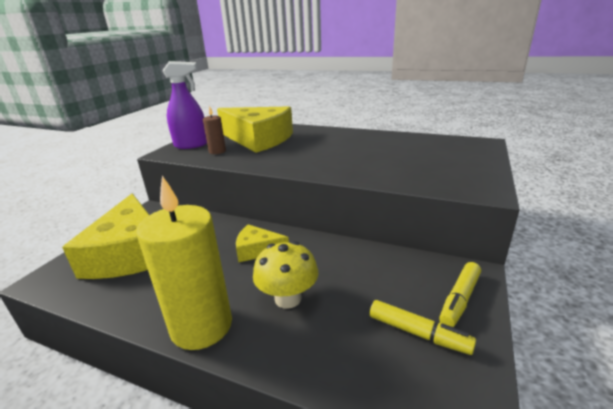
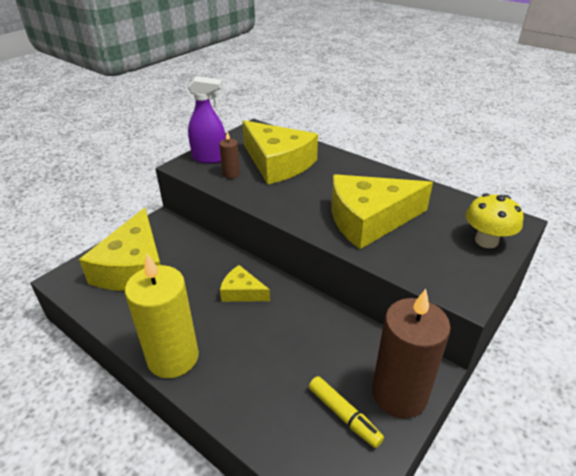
camera: 15 degrees right, 10 degrees up
yellow mushroom [253,241,318,309] -> yellow mushroom moved to [466,193,524,248]
yellow marker [439,262,481,327] -> brown candle [372,289,451,419]
none -> yellow cheese [332,174,433,249]

